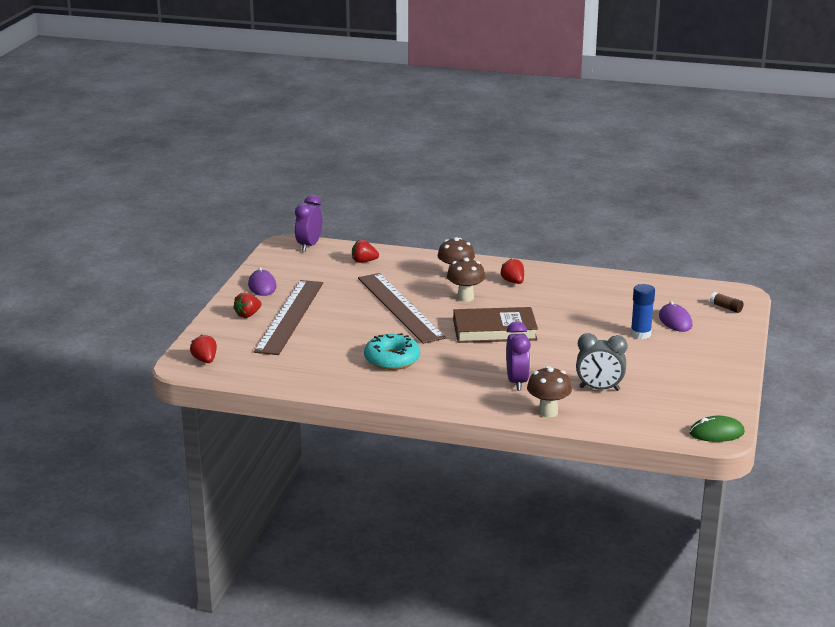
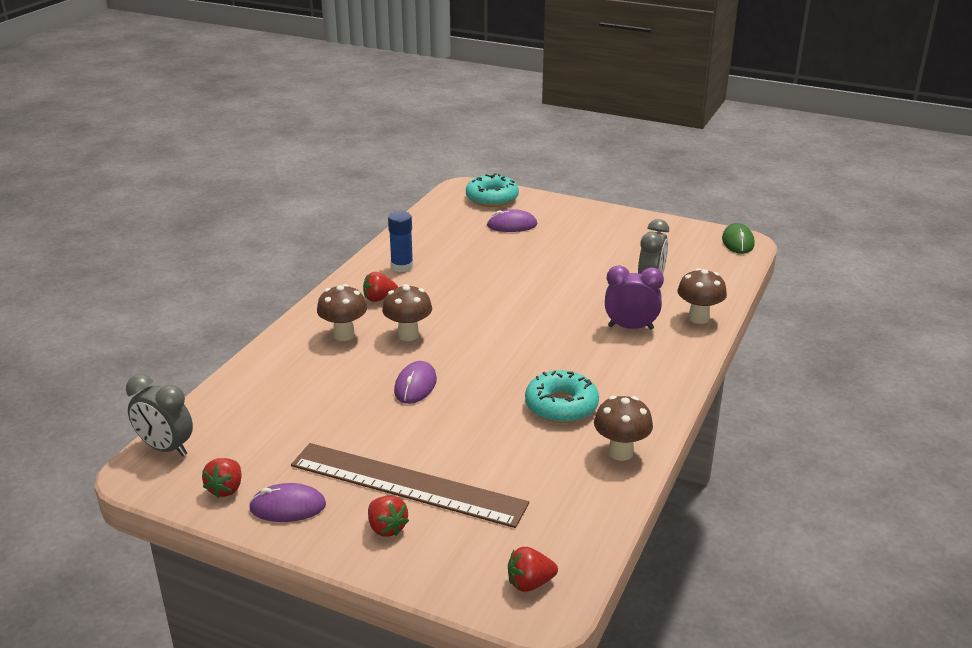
camera: 80 degrees left, 5 degrees up
purple clock [295,195,322,252] -> grey clock [126,374,193,456]
red strawberry [352,240,379,263] -> red strawberry moved to [202,458,241,498]
brown ruler [358,273,446,344] -> purple mouse [394,361,437,404]
brown book [453,307,538,343] -> none
blue glue stick [631,284,655,339] -> blue glue stick moved to [388,211,413,272]
brown glue stick [710,292,744,313] -> turquoise donut [466,173,519,207]
none -> brown mushroom [594,396,653,461]

